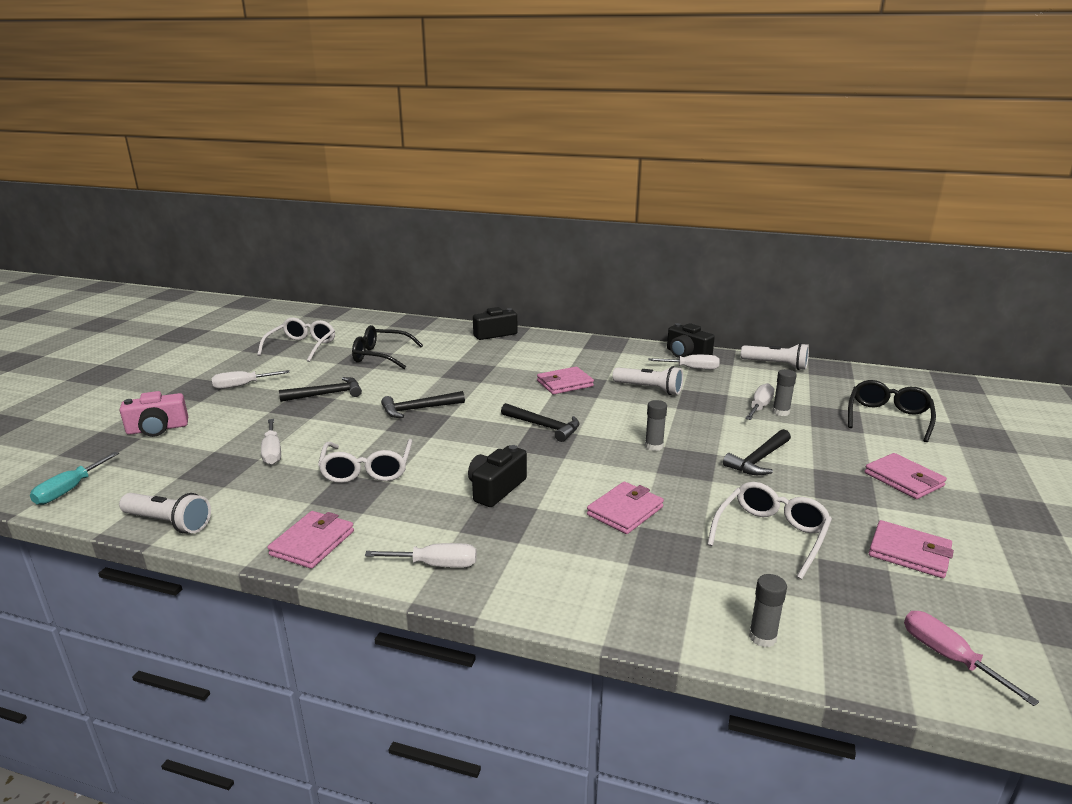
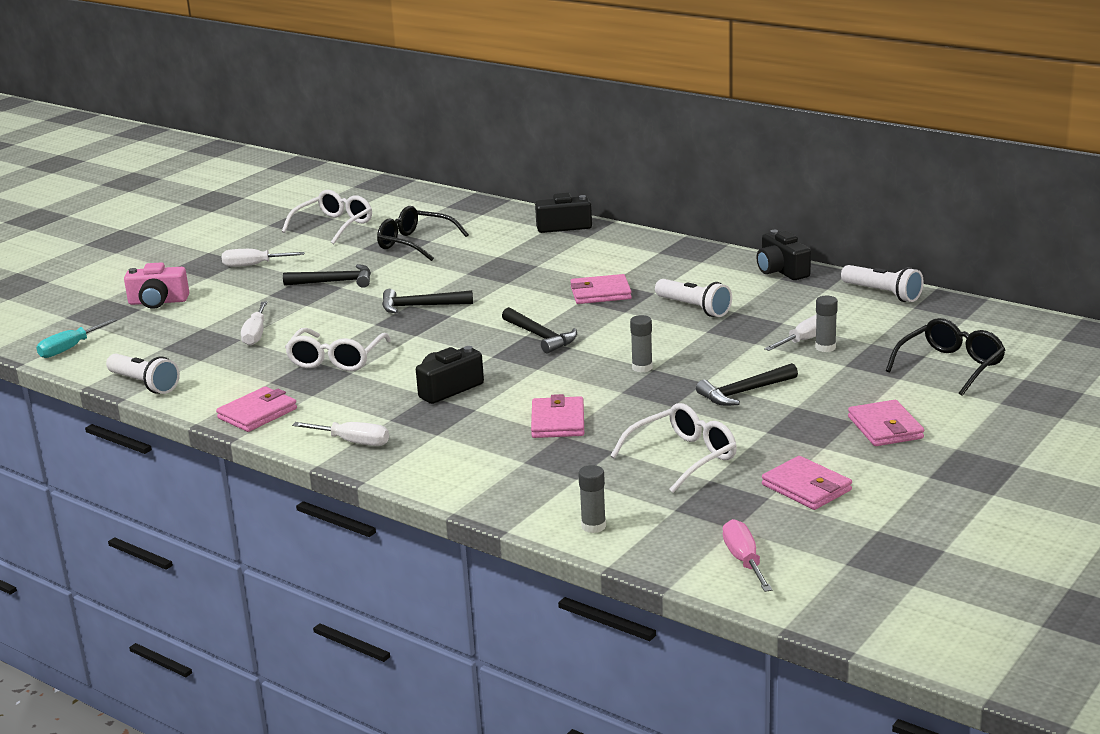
camera: 20 degrees right, 0 degrees up
pink wallet [587,482,664,534] -> pink wallet turned 60 degrees counterclockwise [531,394,584,438]
white screwdriver [649,355,720,370] -> none

